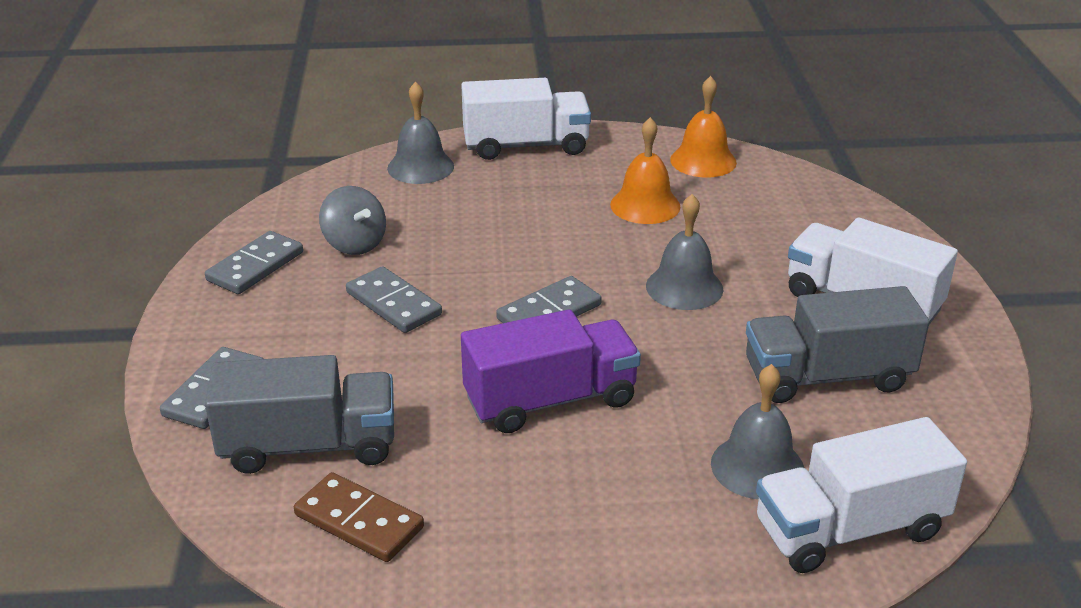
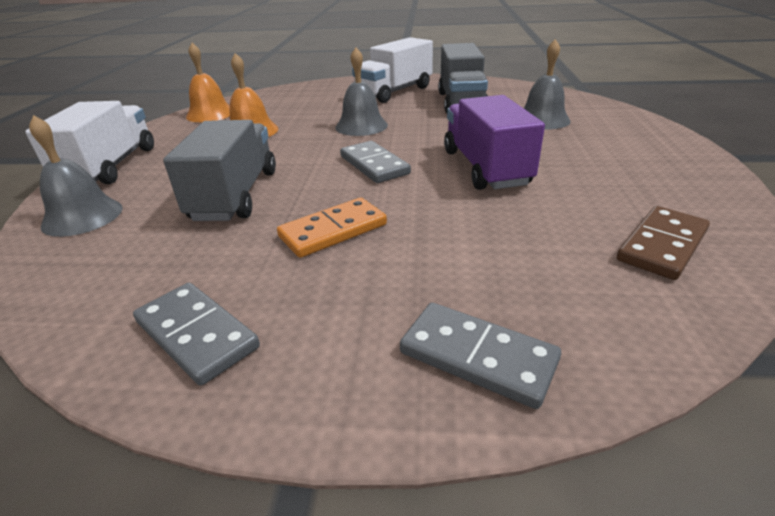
camera: 80 degrees left, 0 degrees up
grey truck [205,355,394,474] -> grey truck moved to [163,120,276,221]
grey spinning top [319,186,386,255] -> none
grey domino [346,266,442,333] -> orange domino [277,198,387,258]
white truck [756,417,967,573] -> none

